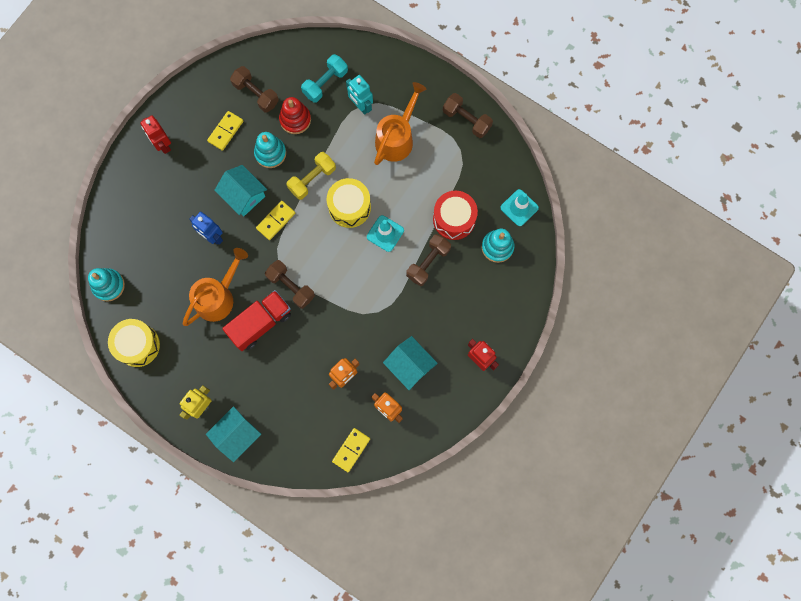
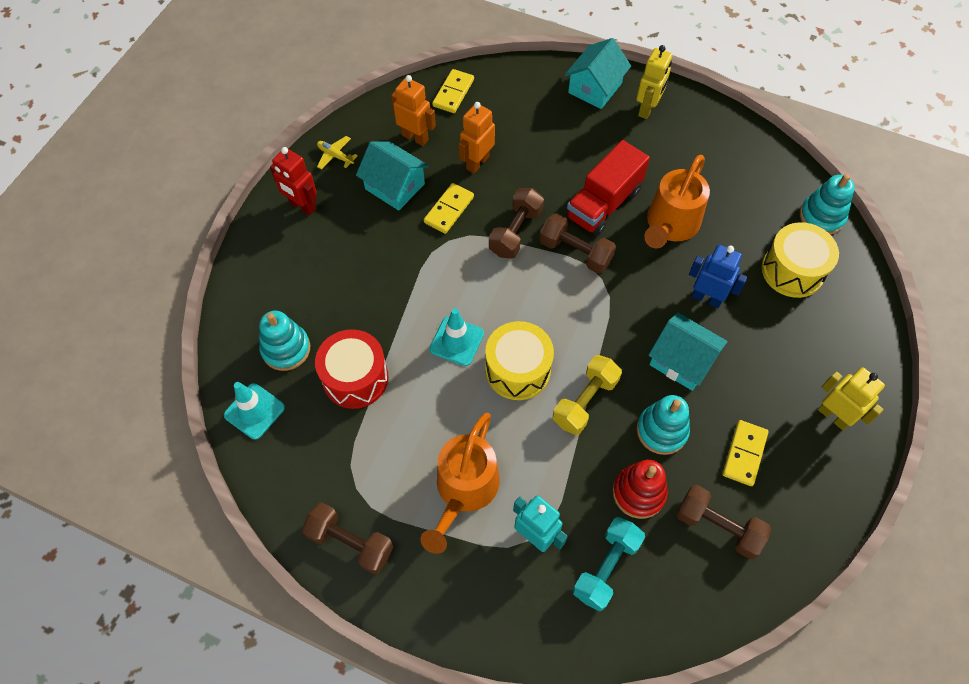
camera: 170 degrees right, 15 degrees down
yellow drum [108,319,160,367] -> yellow drum moved to [762,222,839,298]
red robot [140,115,171,154] -> yellow robot [818,367,885,430]
yellow domino [256,201,295,240] -> yellow domino moved to [424,183,474,234]
brown dumbbell [406,234,451,286] -> brown dumbbell moved to [489,188,544,258]
none -> yellow plane [317,136,358,170]

